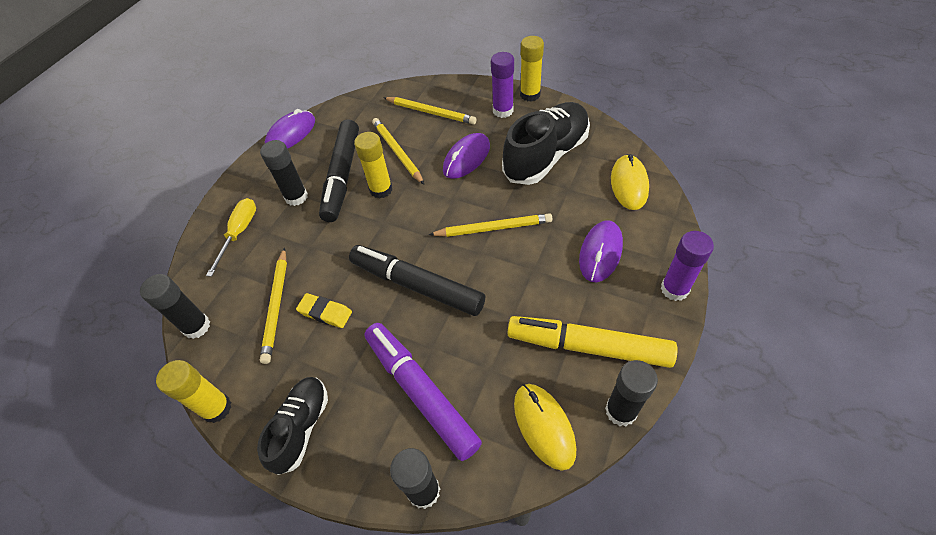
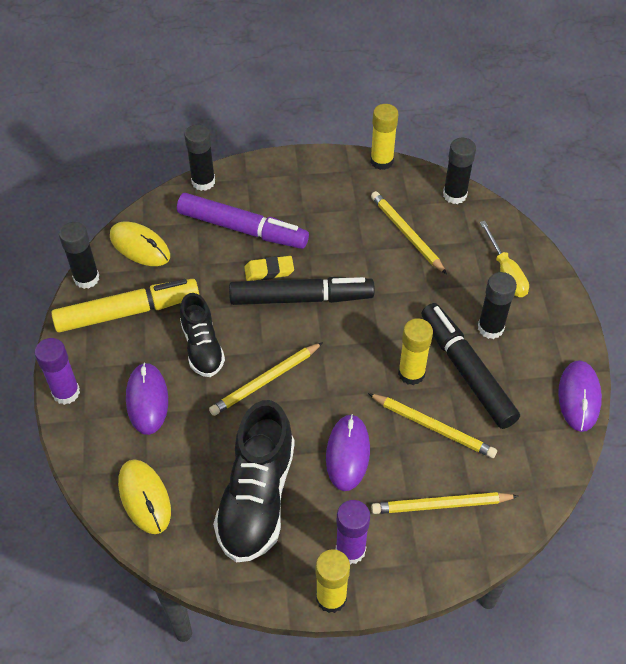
camera: 145 degrees right, 0 degrees up
black shoe [257,377,328,475] -> black shoe moved to [180,293,225,377]
yellow eraser [296,293,352,328] -> yellow eraser moved to [244,256,294,281]

